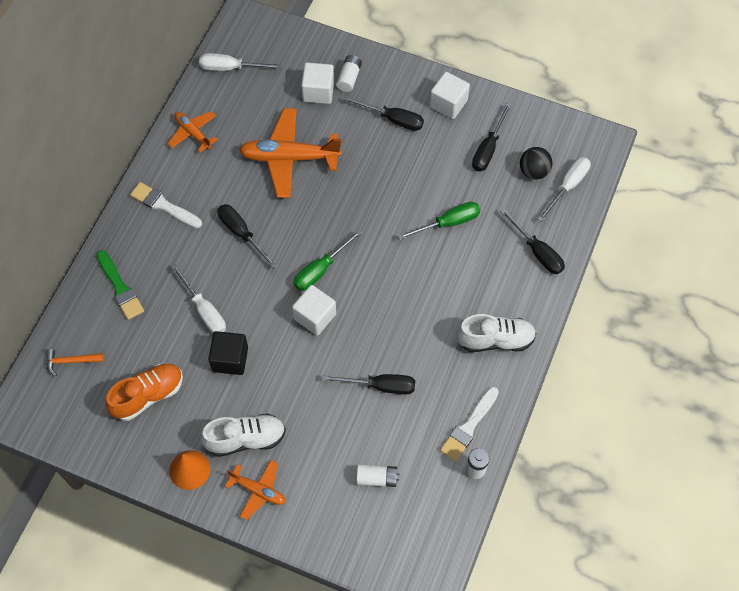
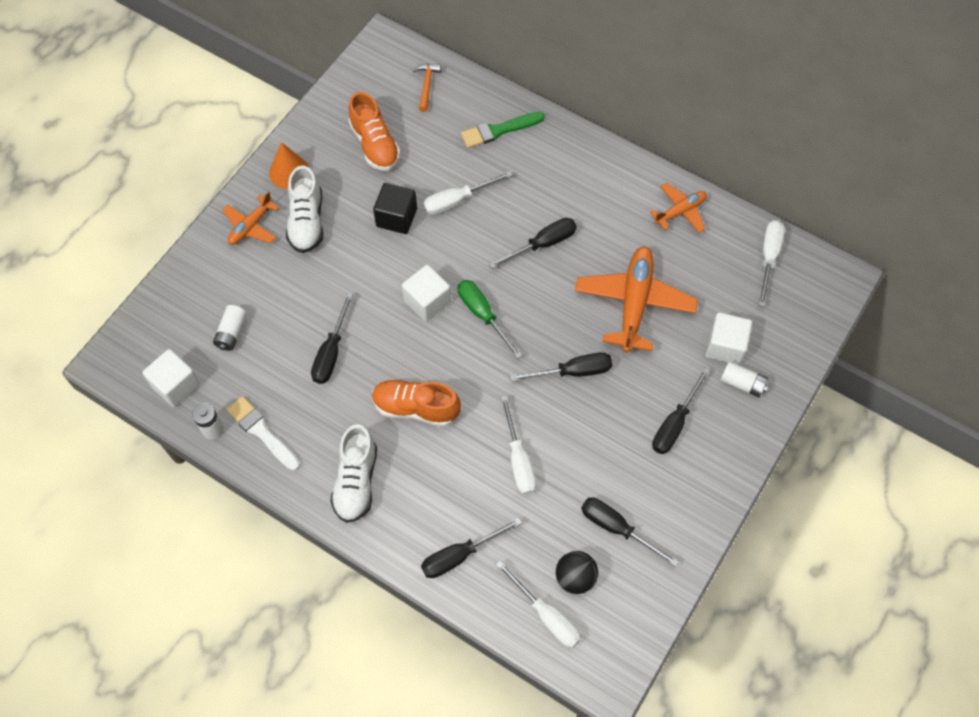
camera: 100 degrees right, 0 degrees up
white brush [130,182,202,228] -> none
green screwdriver [398,202,480,240] -> white screwdriver [501,395,536,495]
white cube [430,72,470,119] -> white cube moved to [142,349,200,407]
none -> orange shoe [372,379,461,427]
none -> black screwdriver [510,352,612,382]

